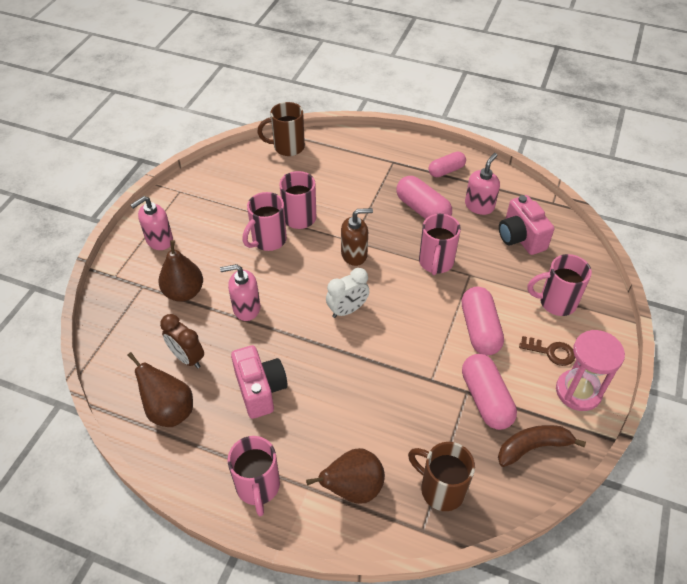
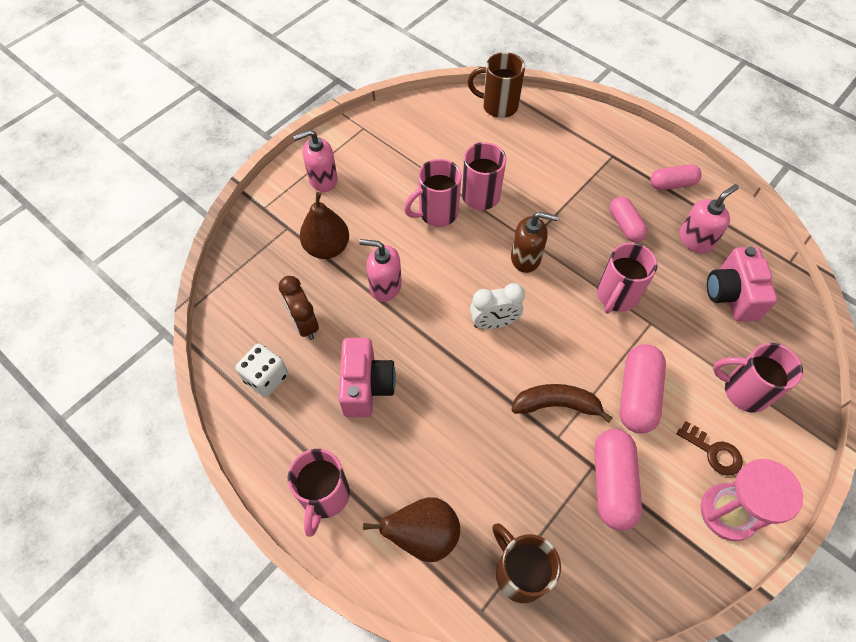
camera: 20 degrees right, 10 degrees up
brown pear [127,352,193,427] -> white dice [235,344,288,397]
pink capsule [396,176,452,219] -> pink capsule [610,197,648,242], size x0.66
brown banana [498,425,586,467] -> brown banana moved to [512,384,613,423]

